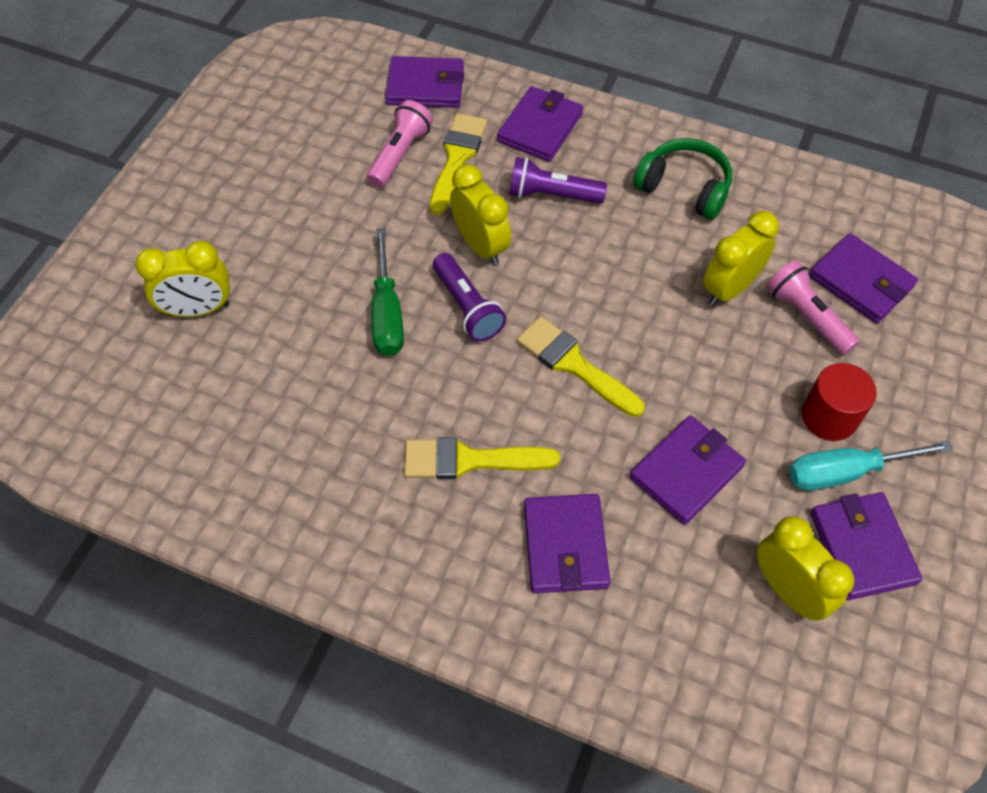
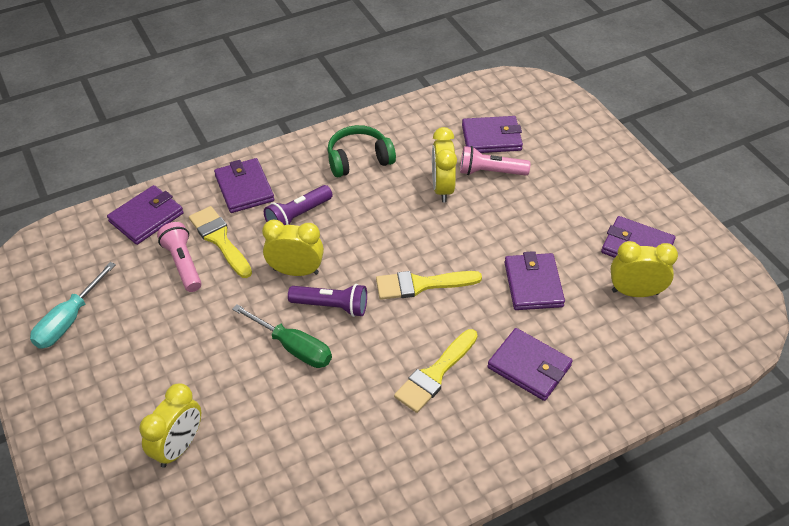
camera: 50 degrees left, 10 degrees down
turquoise screwdriver [789,440,953,491] -> turquoise screwdriver moved to [30,262,116,349]
red cylinder [802,363,877,441] -> none

